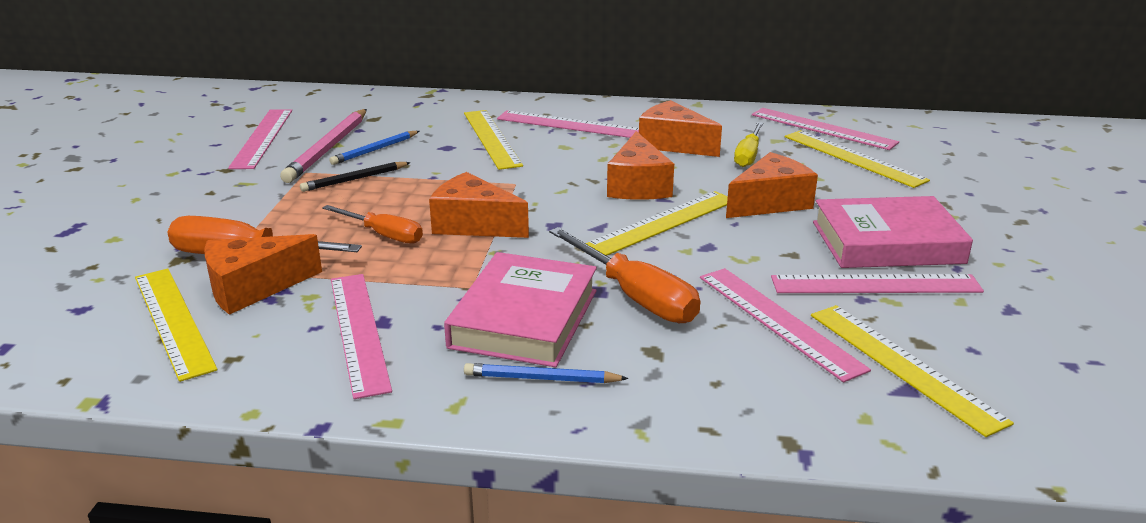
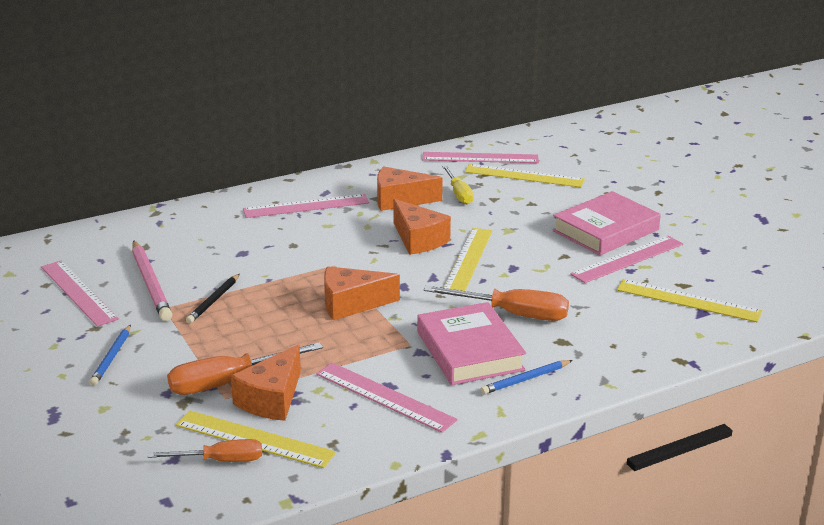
camera: 35 degrees left, 0 degrees up
orange screwdriver [322,205,423,244] -> orange screwdriver moved to [148,439,262,462]
blue pencil [329,131,419,165] -> blue pencil moved to [90,325,131,386]
yellow ruler [464,110,523,170] -> none
pink ruler [700,268,871,382] -> none
orange cheese [726,152,818,218] -> none

